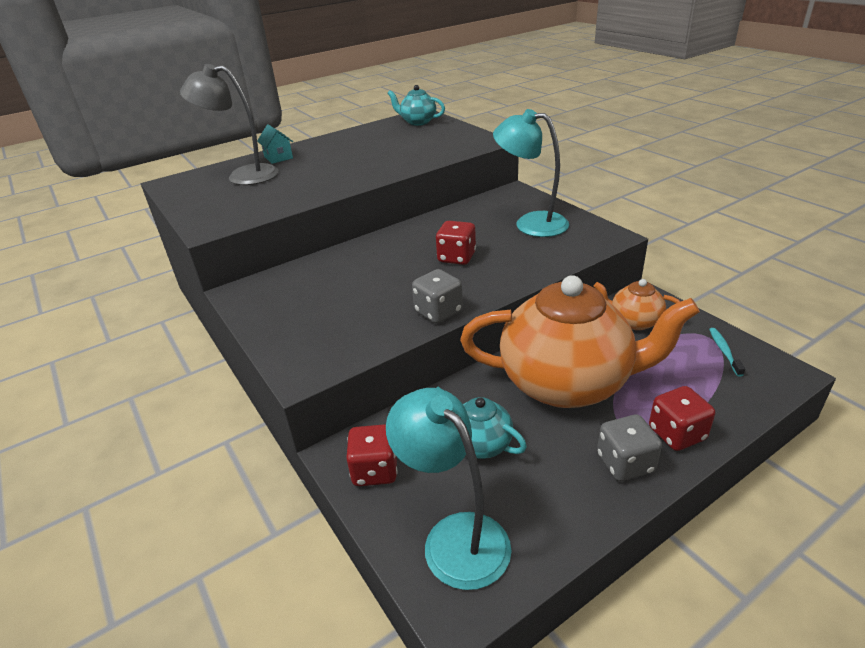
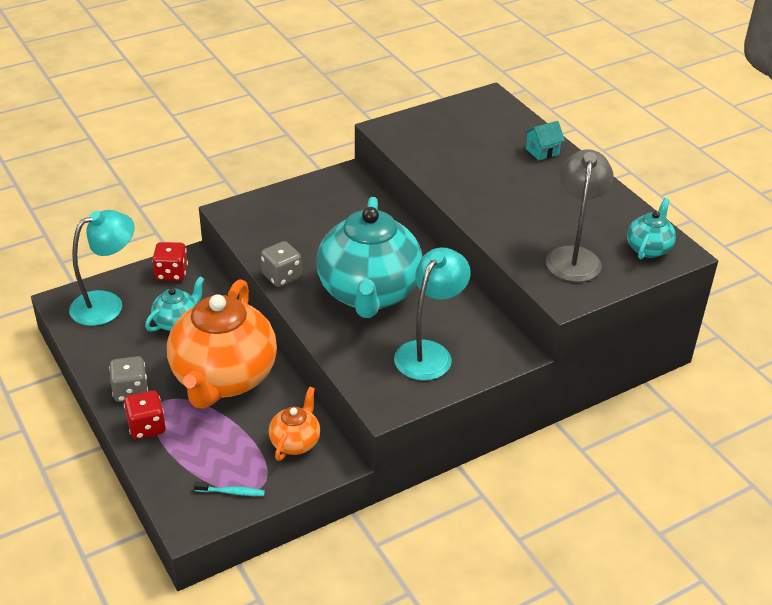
camera: 90 degrees right, 5 degrees up
grey lamp [180,64,279,185] -> grey lamp moved to [546,149,614,282]
red dice [436,221,476,265] -> turquoise teapot [316,197,422,318]

